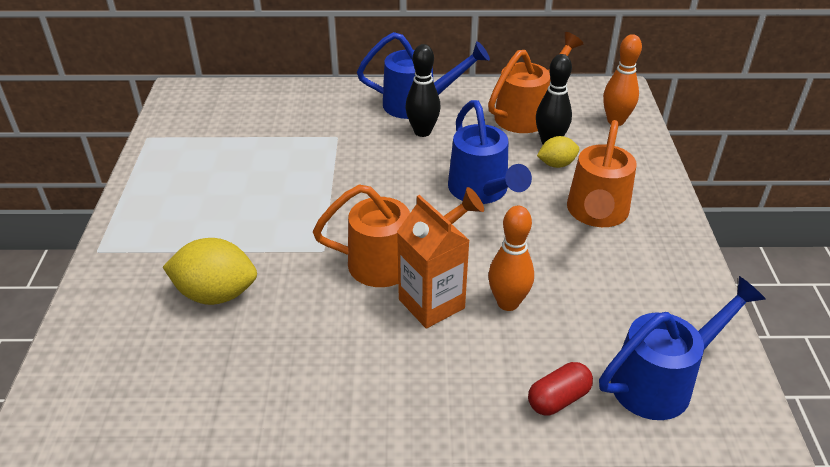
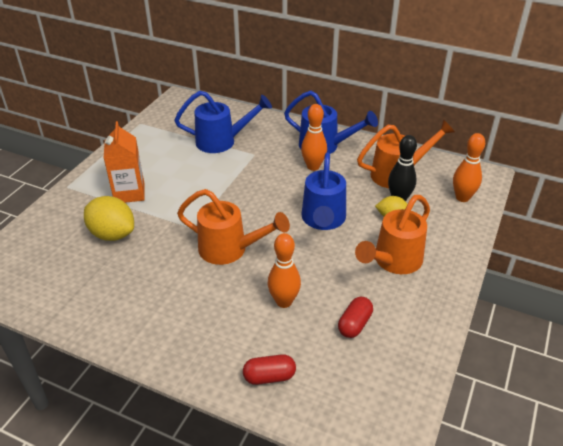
camera: 25 degrees right, 0 degrees up
orange carton [397,195,470,329] -> orange carton moved to [104,121,145,203]
black bowling pin [405,44,441,137] -> orange bowling pin [301,104,327,171]
blue watering can [599,276,766,420] -> blue watering can moved to [174,91,272,153]
none -> red capsule [338,297,373,338]

